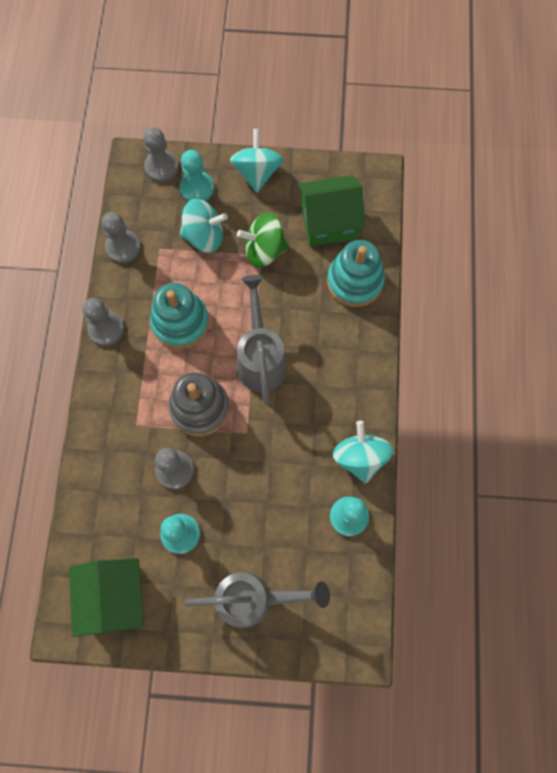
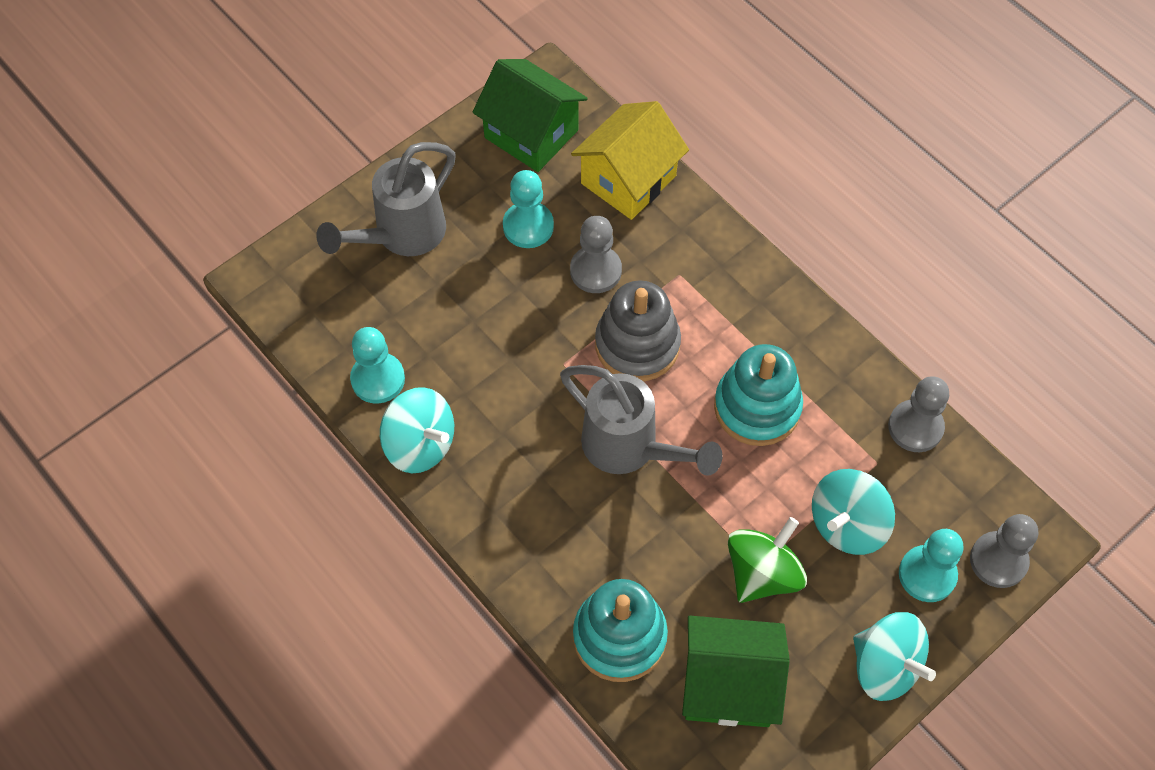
camera: 135 degrees right, 10 degrees down
grey pawn [82,298,124,346] -> none
green house [298,175,365,246] -> green house turned 60 degrees clockwise [682,616,790,727]
none -> yellow house [571,101,689,220]

